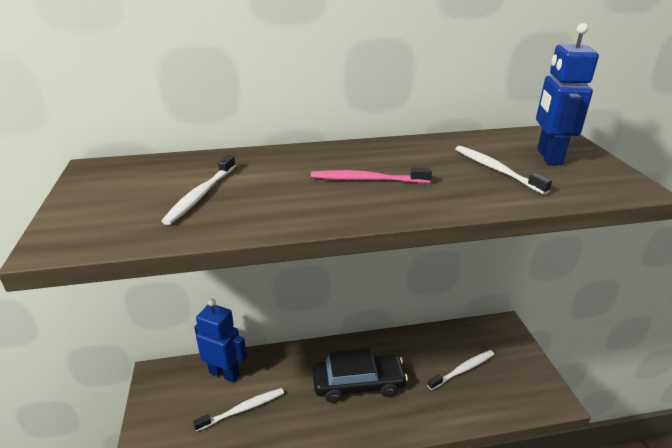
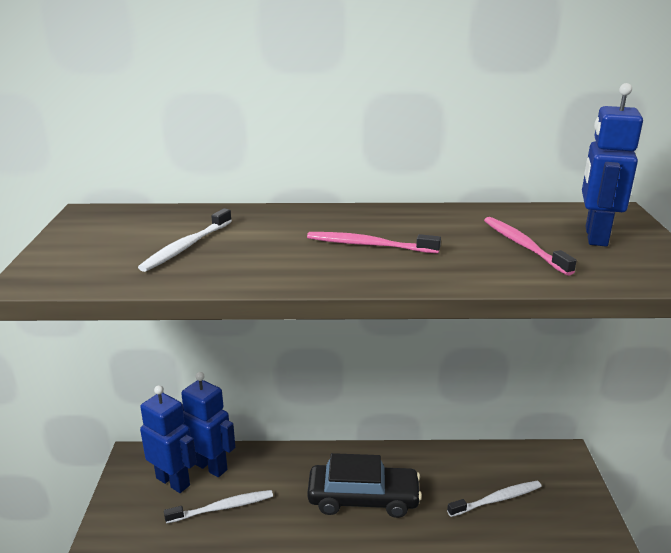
camera: 10 degrees right, 5 degrees down
white toothbrush [455,146,552,195] -> pink toothbrush [484,217,577,276]
none -> blue robot [140,385,197,493]

